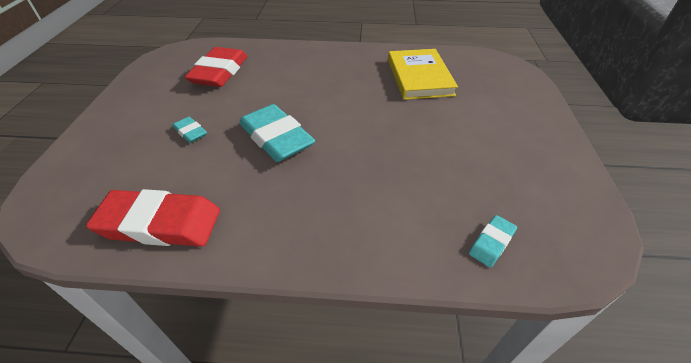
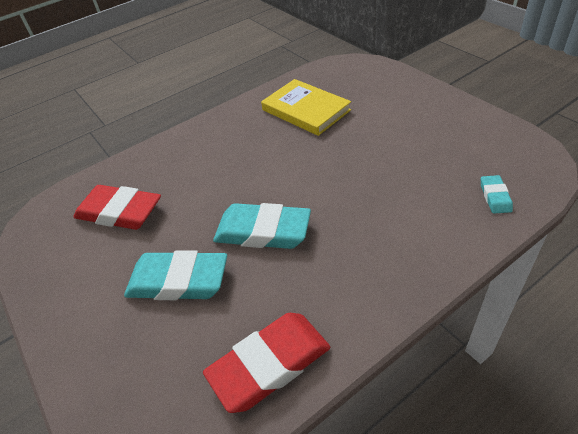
camera: 35 degrees left, 0 degrees up
turquoise eraser [173,117,207,143] -> turquoise eraser [124,250,227,300], size x2.08
red eraser [185,47,248,87] -> red eraser turned 45 degrees counterclockwise [73,185,161,230]

